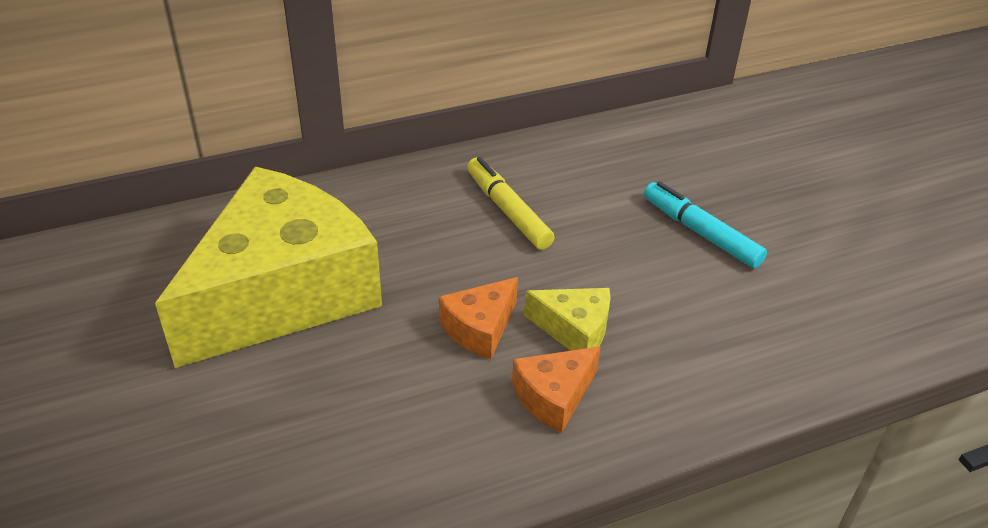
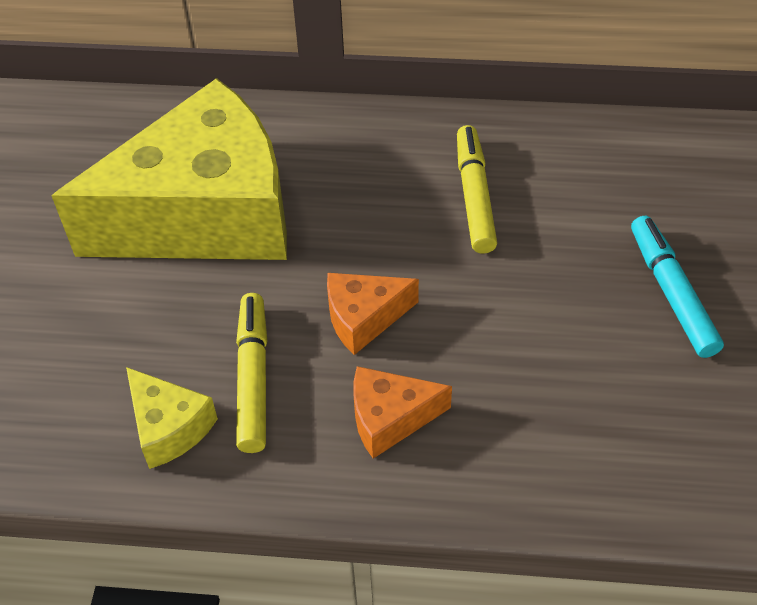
camera: 30 degrees right, 10 degrees up
yellow cheese [524,288,611,351] -> yellow cheese moved to [126,367,218,469]
none -> yellow marker [236,293,267,453]

